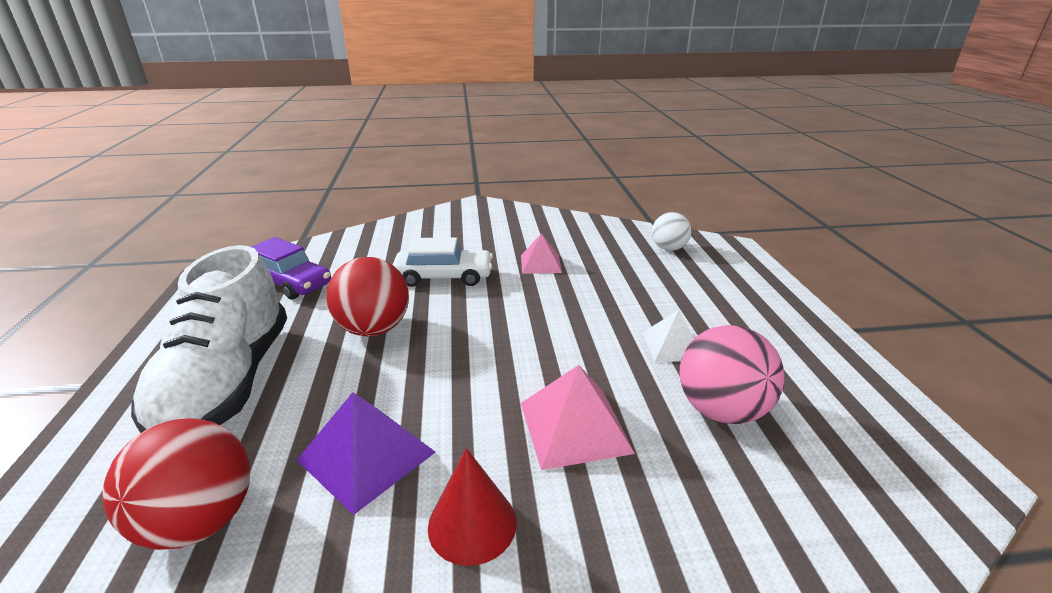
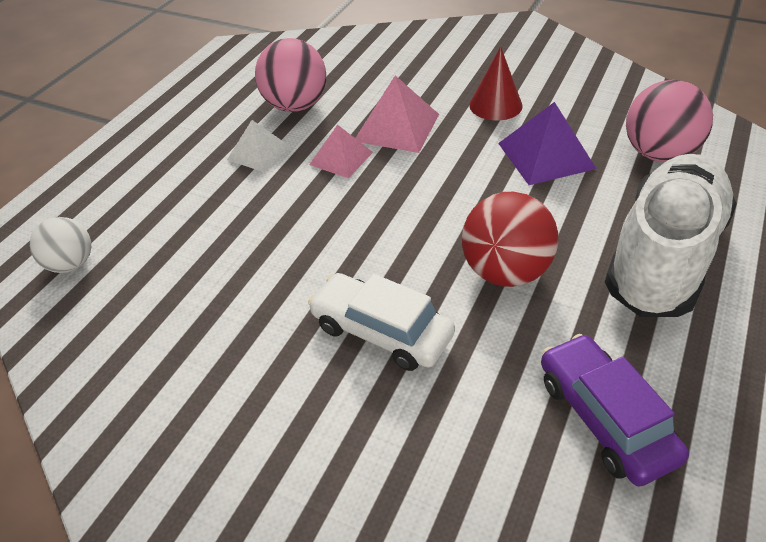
camera: 145 degrees left, 15 degrees up
red ball [102,418,250,550] -> pink ball [626,80,713,162]
pink pyramid [521,233,562,274] -> pink pyramid moved to [309,125,373,178]

